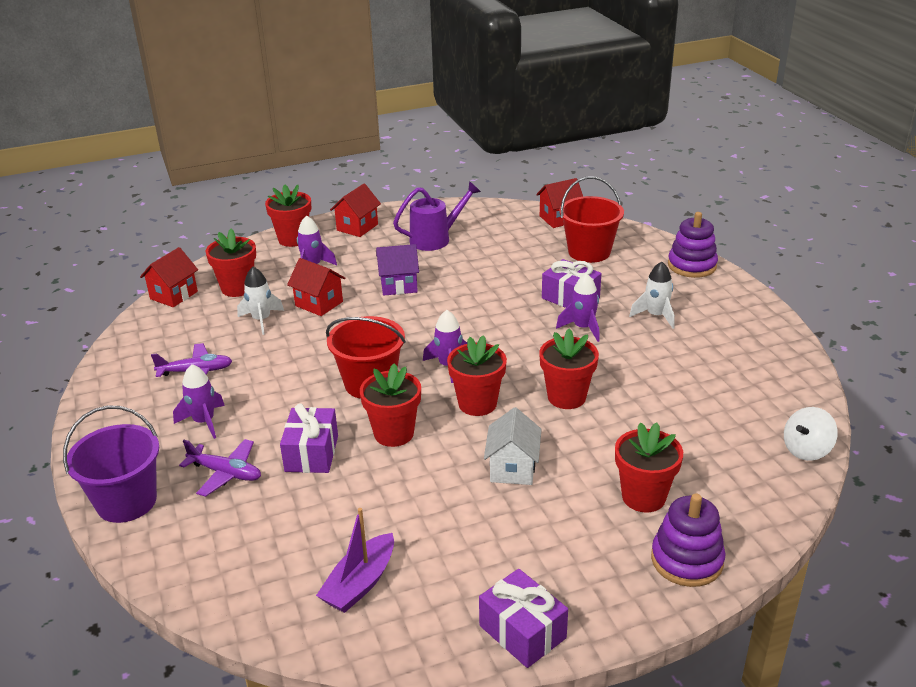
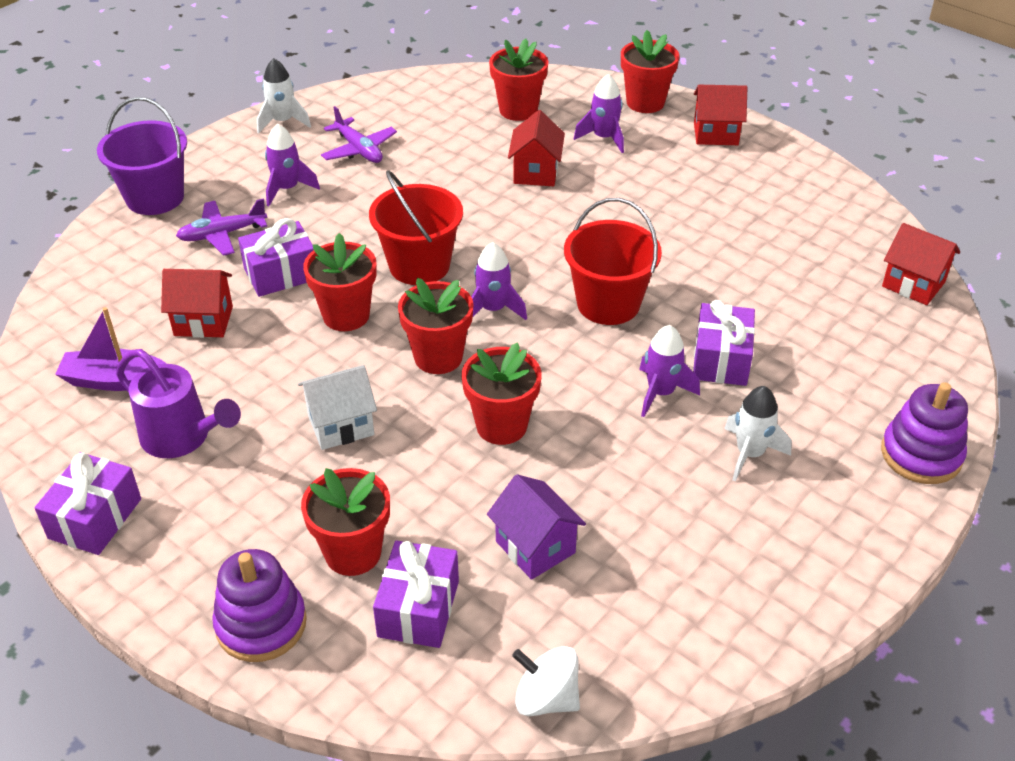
camera: 60 degrees right, 10 degrees up
red house [140,247,198,307] -> red house moved to [161,269,233,338]
purple plane [179,439,261,497] -> purple plane turned 75 degrees clockwise [176,198,267,256]
white rocket [237,267,284,335] -> white rocket moved to [257,58,311,134]
purple house [376,244,419,296] -> purple house moved to [487,474,586,580]
purple watering can [393,181,481,251] -> purple watering can moved to [116,349,241,458]
red bucket [559,176,624,263] -> red bucket moved to [564,198,662,325]
none -> purple gift [373,540,459,648]

